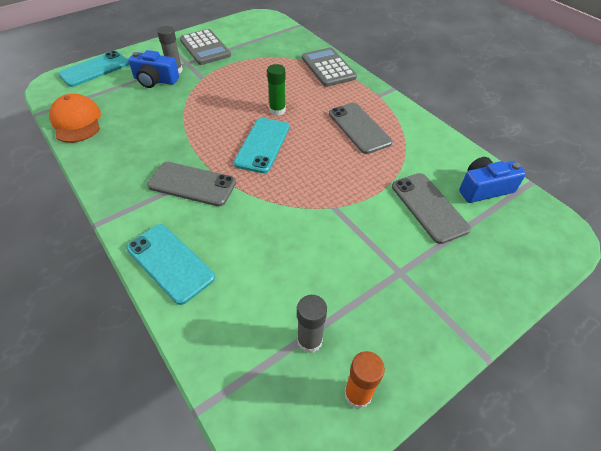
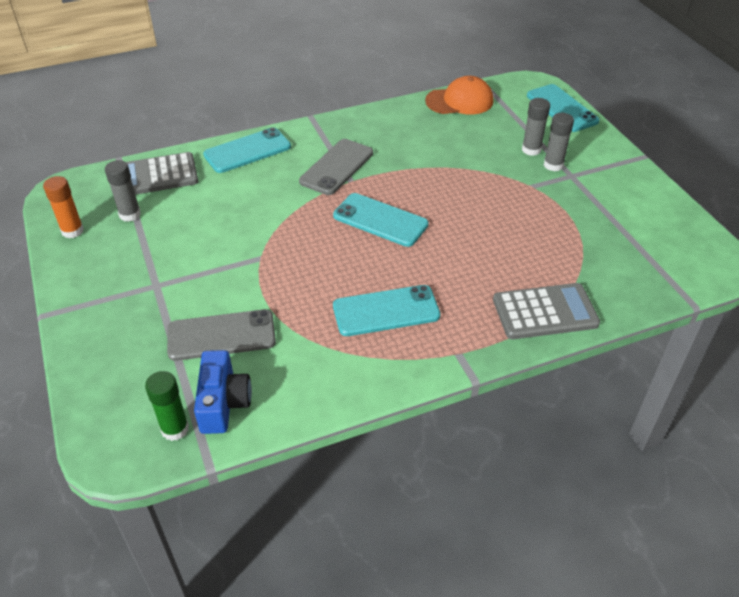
camera: 105 degrees right, 5 degrees down
blue camera [128,50,179,88] -> grey glue stick [522,98,550,156]
grey calculator [180,29,231,65] -> grey calculator moved to [126,152,199,195]
green glue stick [267,64,286,116] -> green glue stick moved to [145,371,189,441]
grey phone [329,103,393,154] -> turquoise phone [333,285,441,336]

